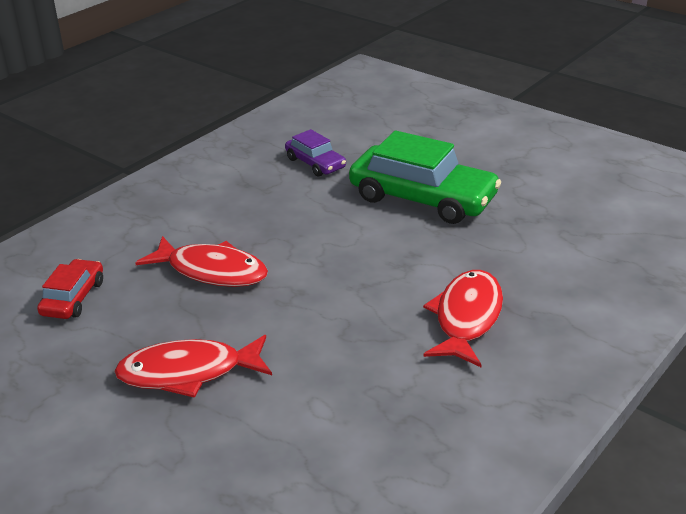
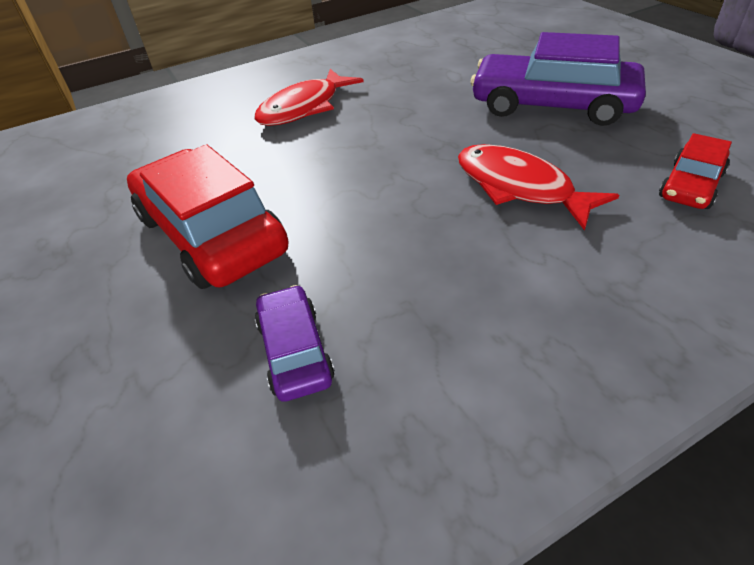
camera: 155 degrees left, 10 degrees up
red fish [114,335,272,398] -> purple car [471,32,646,126]
green car [349,131,501,224] -> red car [127,145,289,289]

